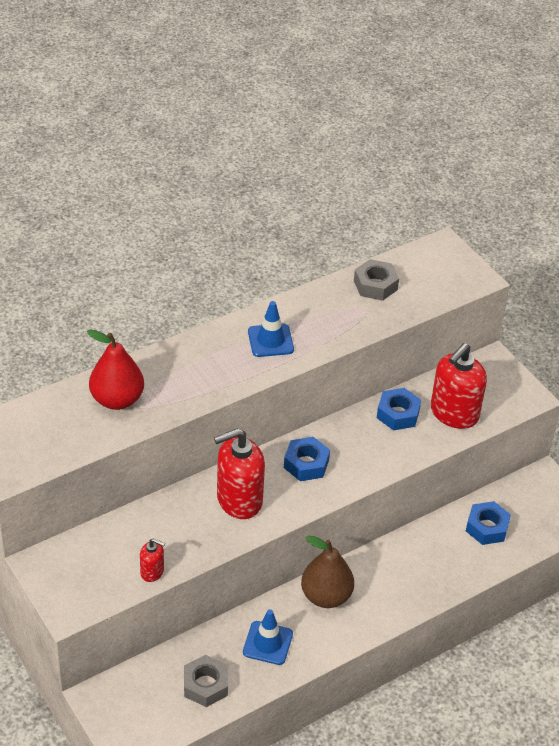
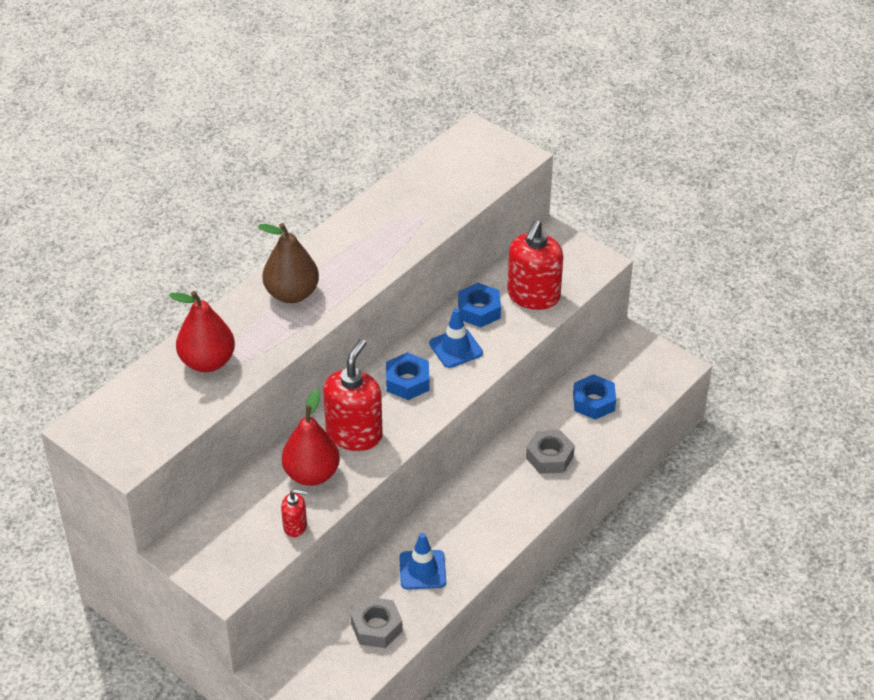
camera: 15 degrees left, 0 degrees up
red soap dispenser [214,428,265,519] -> red soap dispenser turned 150 degrees clockwise [323,339,383,451]
blue traffic cone [248,301,294,357] -> blue traffic cone moved to [429,308,483,368]
brown pear [301,536,354,608] -> brown pear moved to [258,223,319,303]
grey nut [354,259,399,301] -> grey nut moved to [526,430,575,474]
none -> red pear [282,389,340,486]

